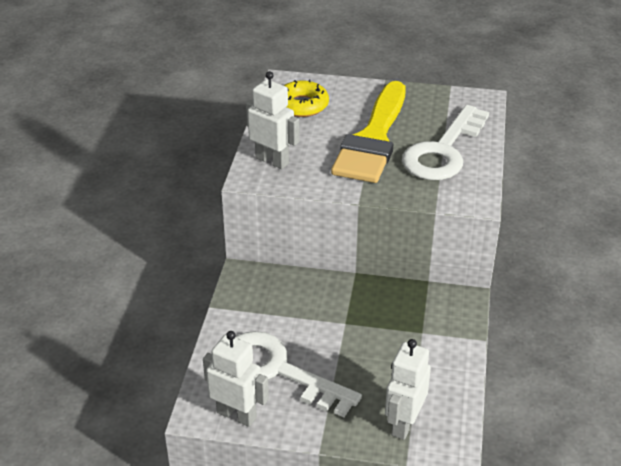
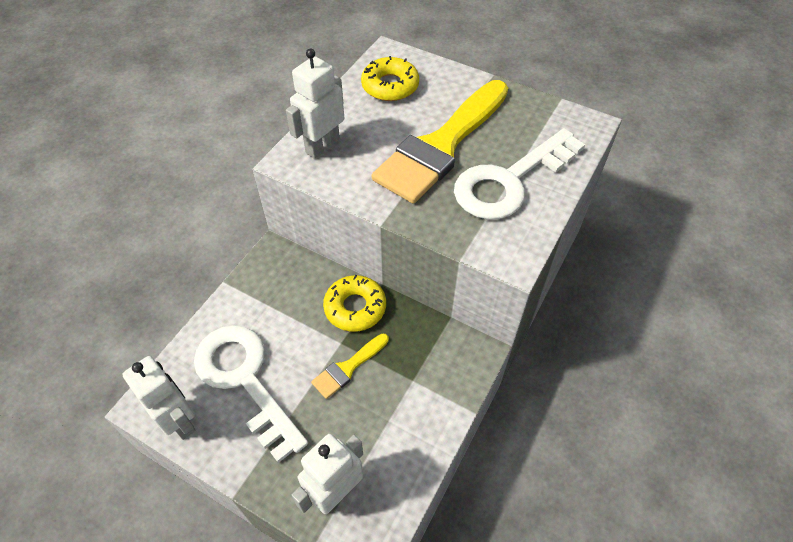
camera: 20 degrees right, 15 degrees up
white robot [246,71,300,169] -> white robot turned 105 degrees counterclockwise [286,49,344,159]
none -> yellow brush [311,333,389,399]
none -> yellow donut [323,275,386,332]

